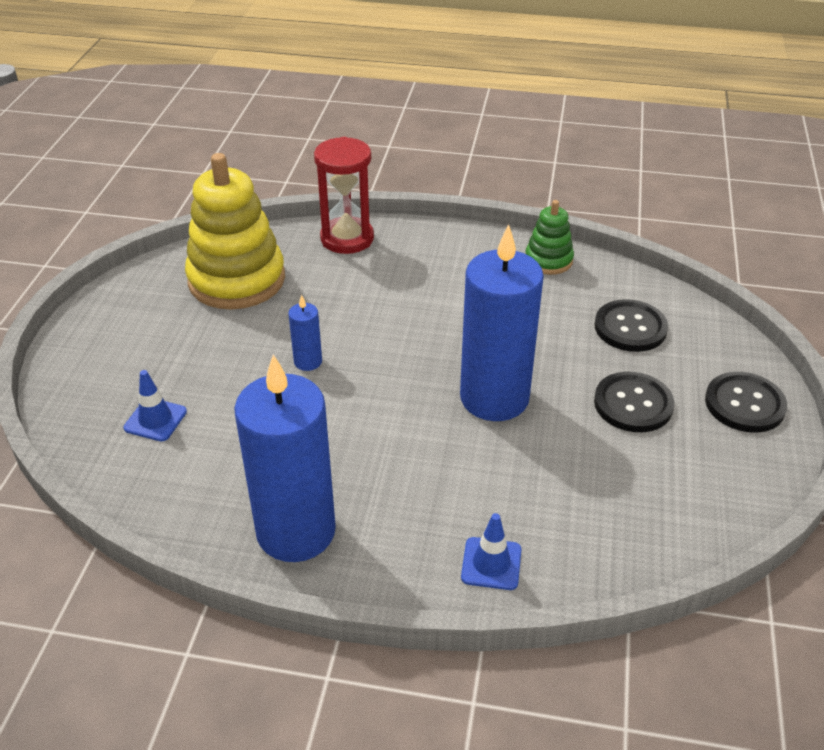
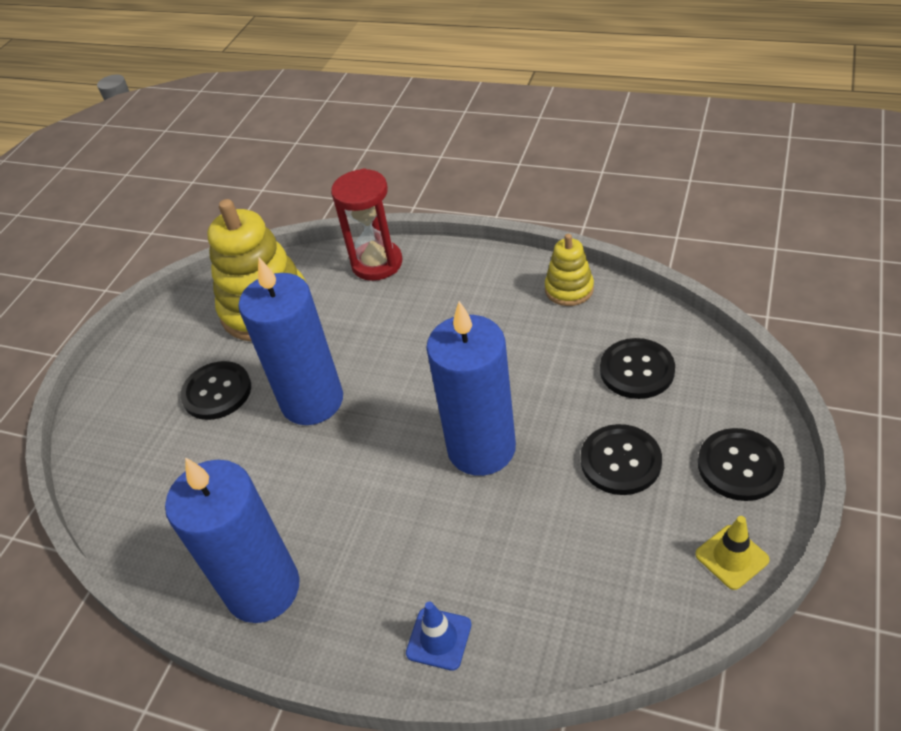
camera: 15 degrees right, 5 degrees up
blue traffic cone [124,370,187,441] -> none
blue candle [288,295,322,371] -> blue candle [238,258,343,425], size x2.34
green stacking toy [526,200,574,275] -> yellow stacking toy [545,234,594,306]
none -> black button [180,361,251,420]
none -> yellow traffic cone [695,516,770,590]

